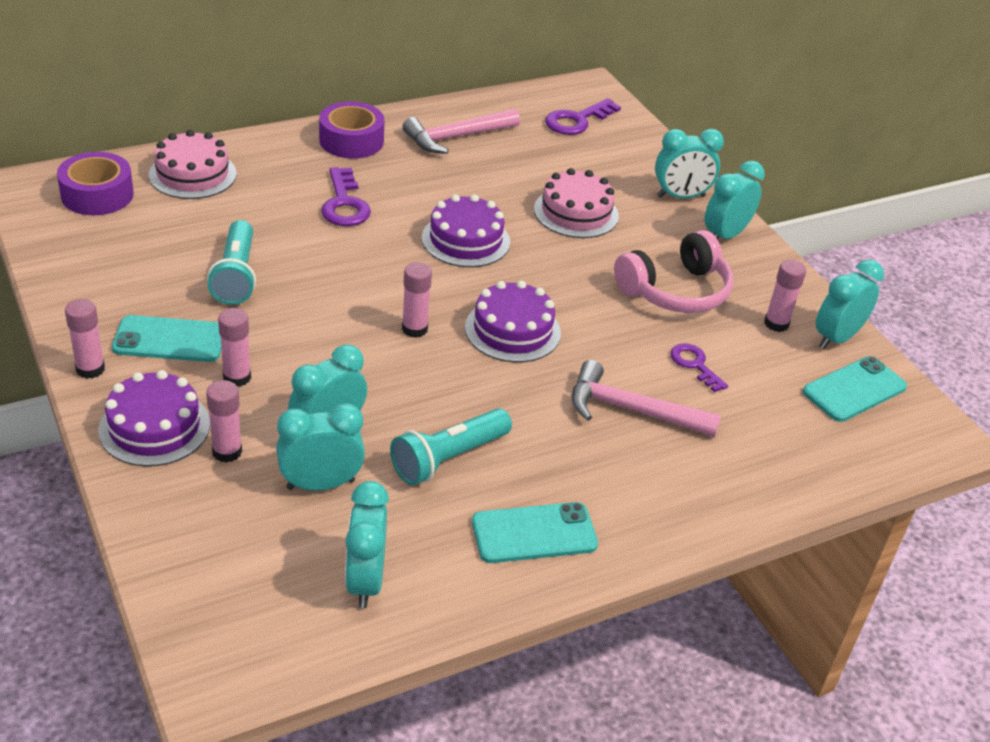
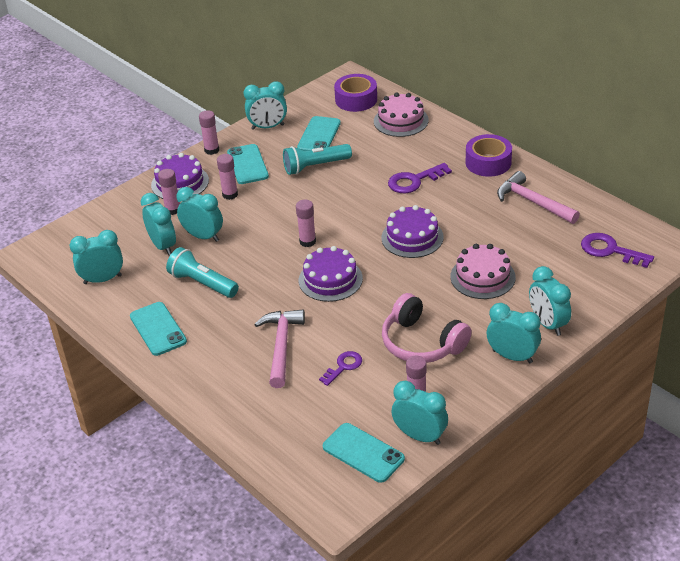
camera: 80 degrees right, 0 degrees up
none -> turquoise clock [244,81,287,130]
none -> turquoise phone [297,116,341,151]

